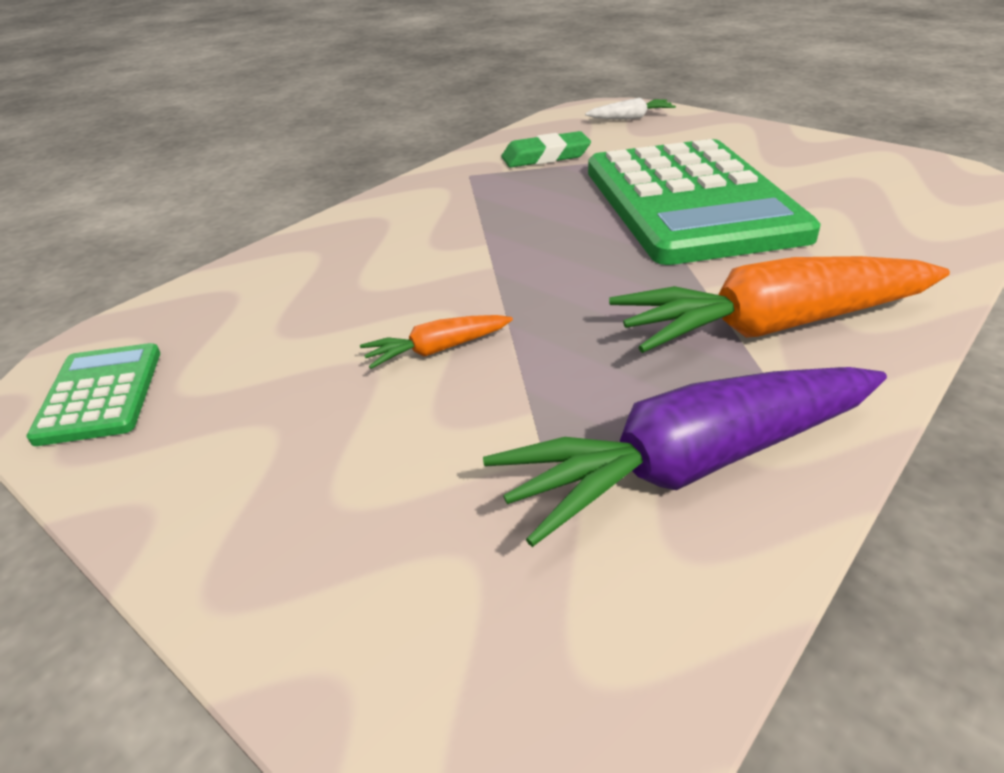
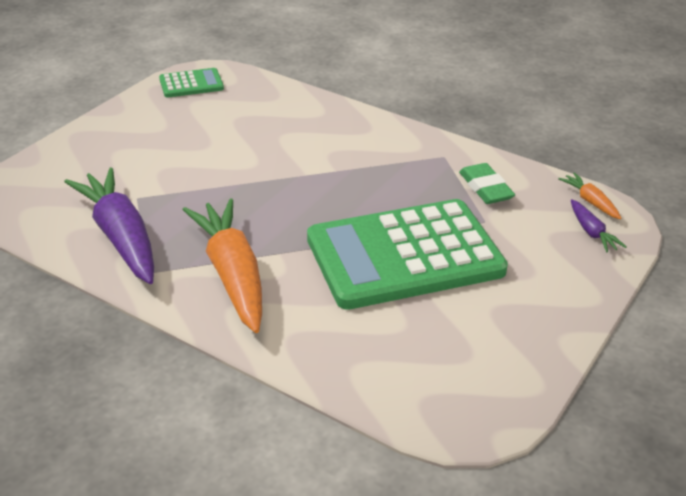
camera: 80 degrees right, 0 degrees up
orange carrot [360,315,513,369] -> orange carrot moved to [558,172,622,219]
white carrot [585,98,676,120] -> purple carrot [571,199,627,252]

